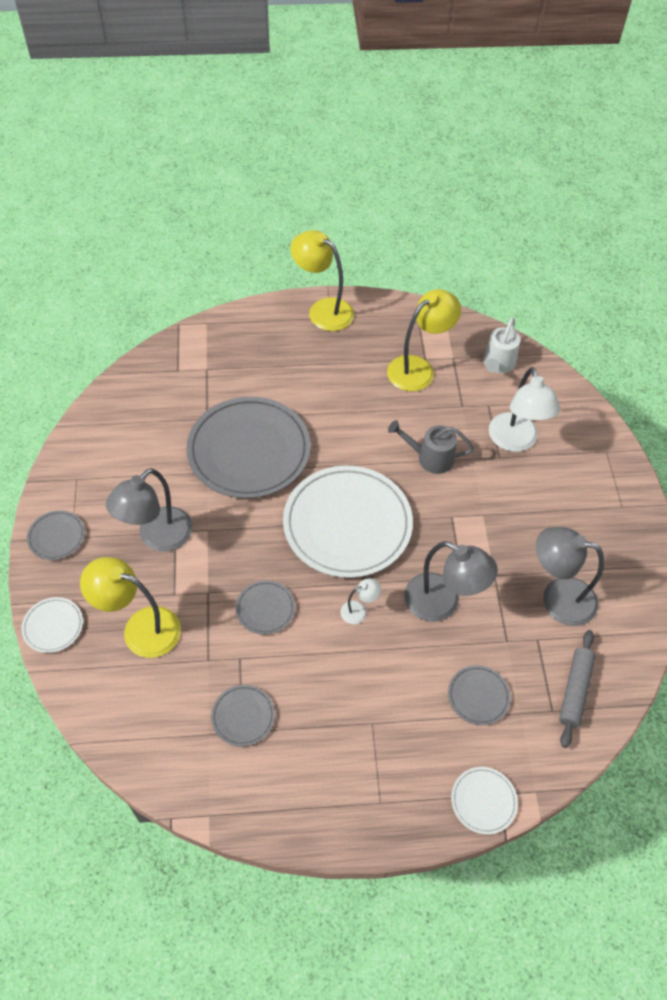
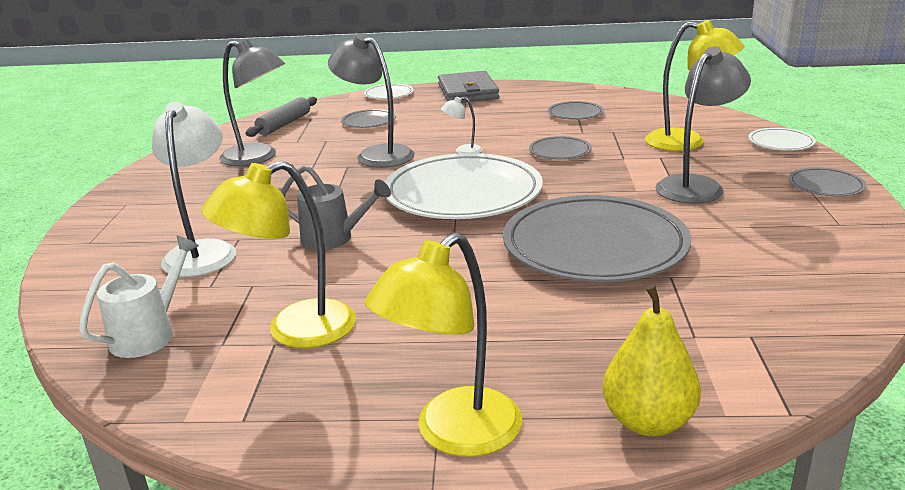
camera: 170 degrees left, 30 degrees down
yellow lamp [290,230,354,331] -> yellow lamp turned 90 degrees clockwise [365,233,522,457]
none -> grey wallet [438,71,499,102]
none -> yellow pear [603,284,701,436]

